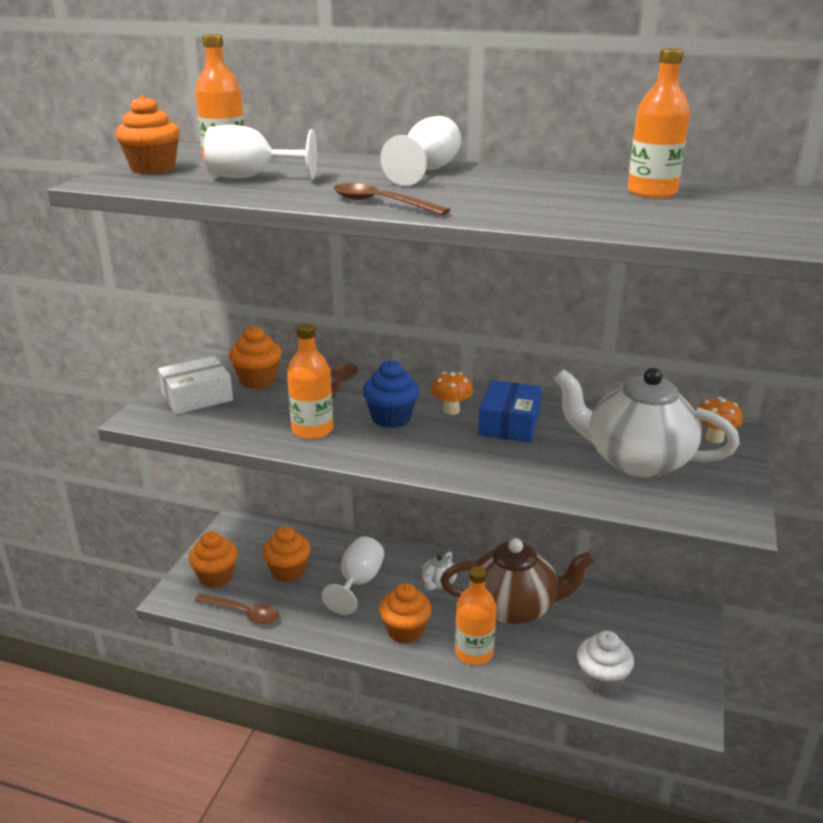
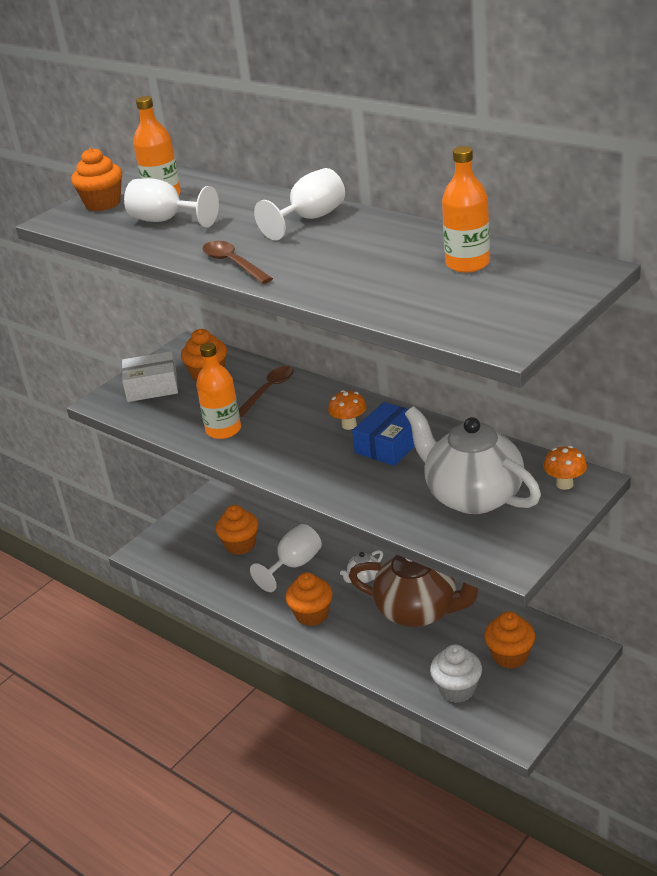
camera: 25 degrees right, 5 degrees up
orange cupcake [188,532,238,588] -> orange cupcake moved to [484,612,535,669]
brown spoon [194,593,279,624] -> none
blue cupcake [363,360,419,428] -> none
orange bottle [455,566,496,665] -> none

